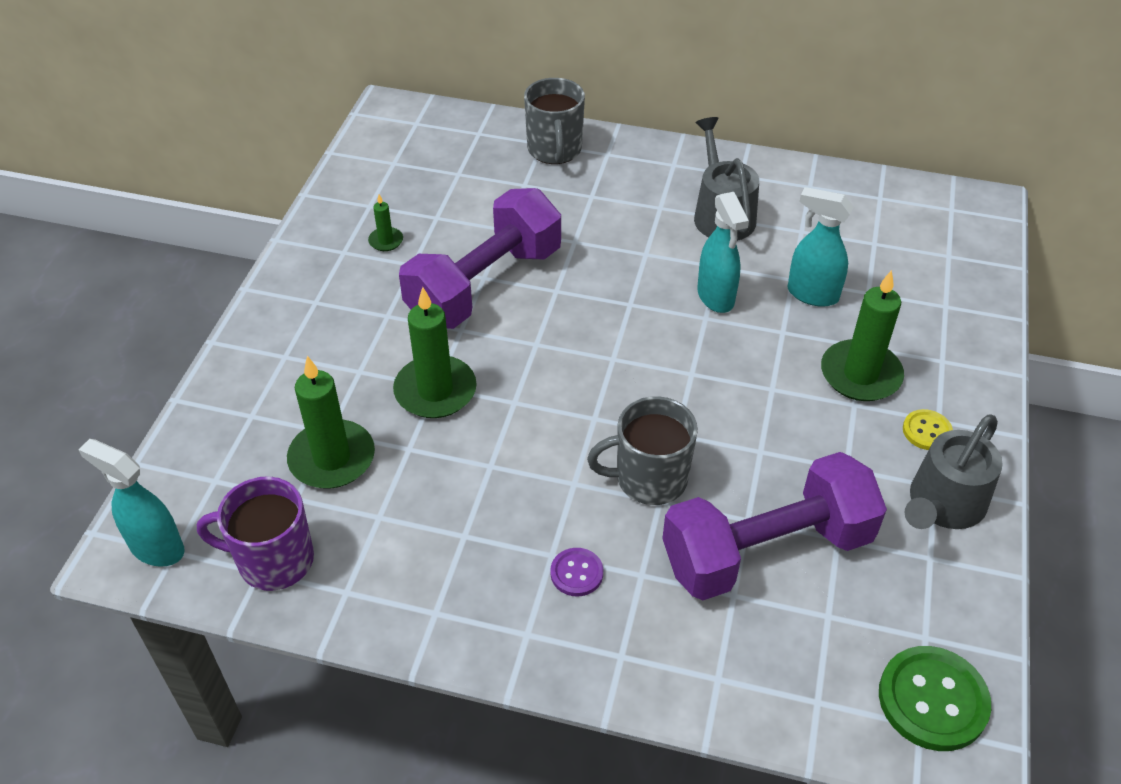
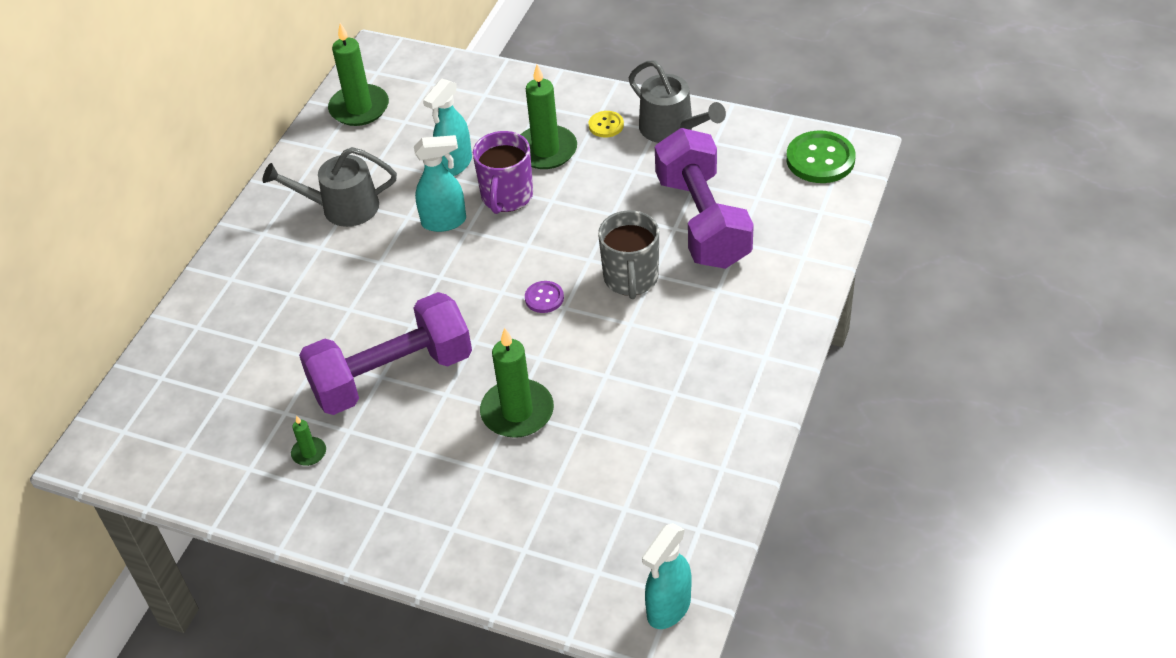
camera: 80 degrees left, 0 degrees up
purple mug [197,477,314,591] -> purple mug moved to [473,131,533,214]
green candle [287,356,375,489] -> green candle moved to [328,23,389,126]
purple dumbbell [399,188,561,329] -> purple dumbbell turned 75 degrees counterclockwise [299,292,472,415]
grey mug [524,78,585,164] -> none
purple button [550,548,603,596] -> purple button moved to [525,281,564,313]

